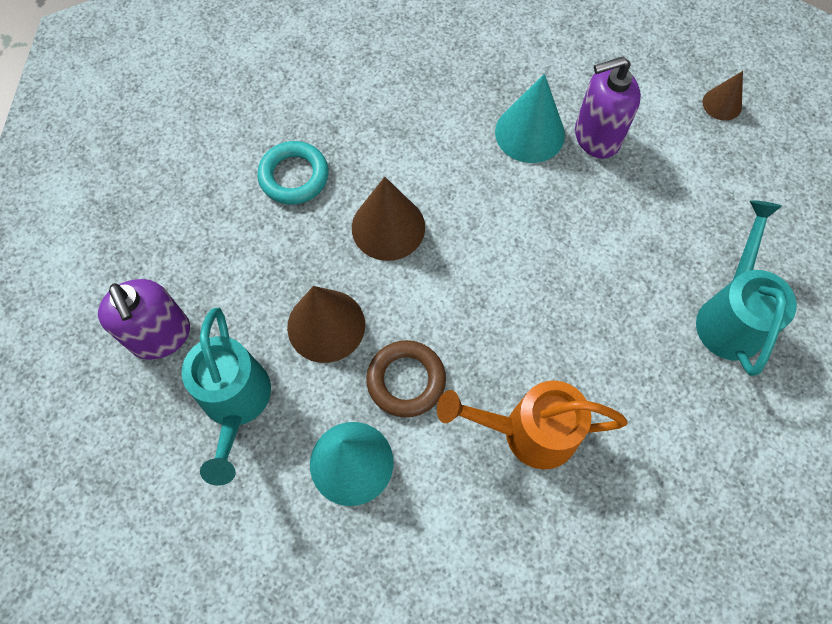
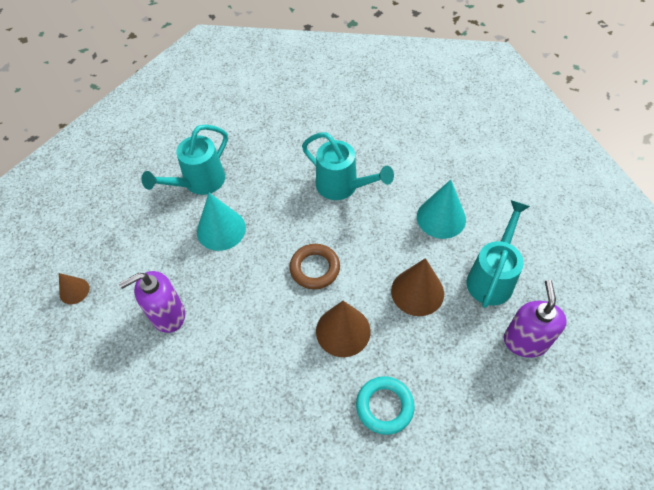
camera: 145 degrees left, 10 degrees down
brown ring [366,340,446,417] -> brown ring moved to [289,244,340,289]
orange watering can [437,381,628,470] -> turquoise watering can [302,132,394,200]
turquoise cone [495,74,565,163] -> turquoise cone moved to [197,193,246,251]
purple soap dispenser [575,56,641,159] -> purple soap dispenser turned 135 degrees clockwise [119,271,185,333]

